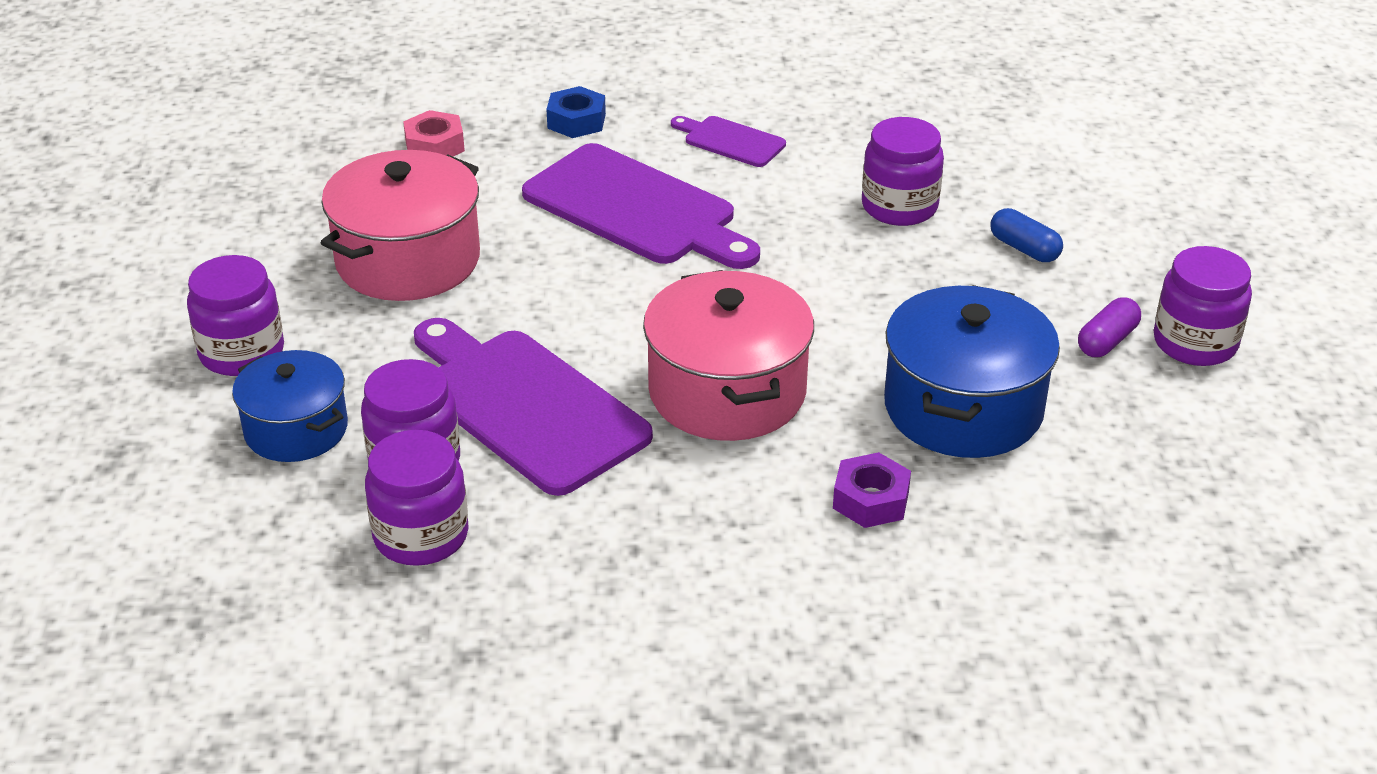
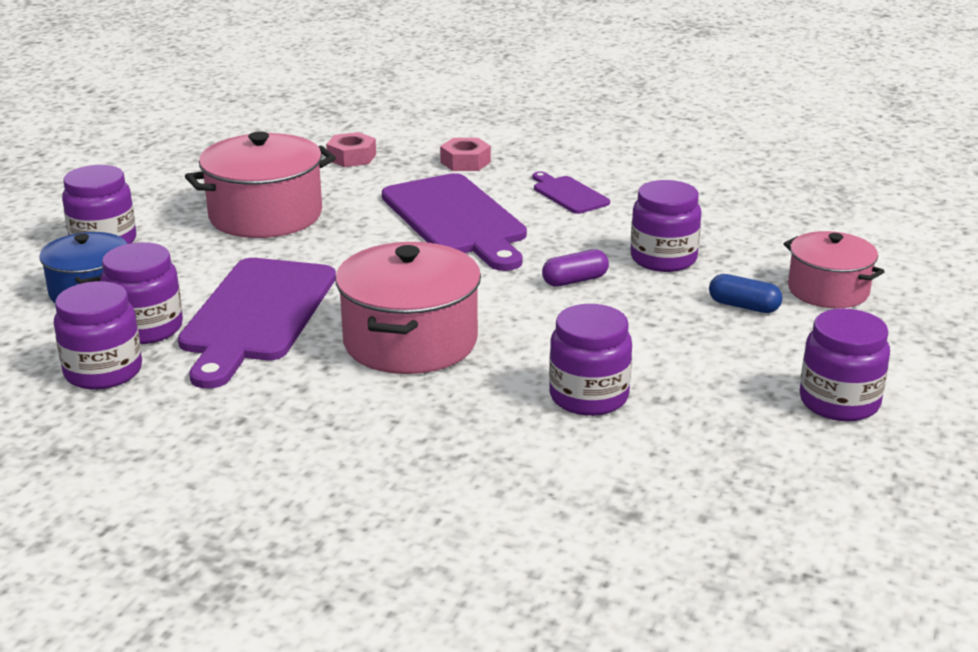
camera: 25 degrees right, 10 degrees down
purple cutting board [414,318,653,496] -> purple cutting board turned 150 degrees counterclockwise [178,258,336,389]
blue nut [546,86,606,138] -> pink nut [440,138,491,171]
purple nut [833,452,911,528] -> none
blue pot [884,285,1060,458] -> purple jar [549,304,632,416]
blue capsule [990,208,1063,262] -> blue capsule turned 45 degrees counterclockwise [709,274,782,313]
purple capsule [1078,298,1141,357] -> purple capsule moved to [542,249,609,287]
none -> pink pot [784,231,885,308]

